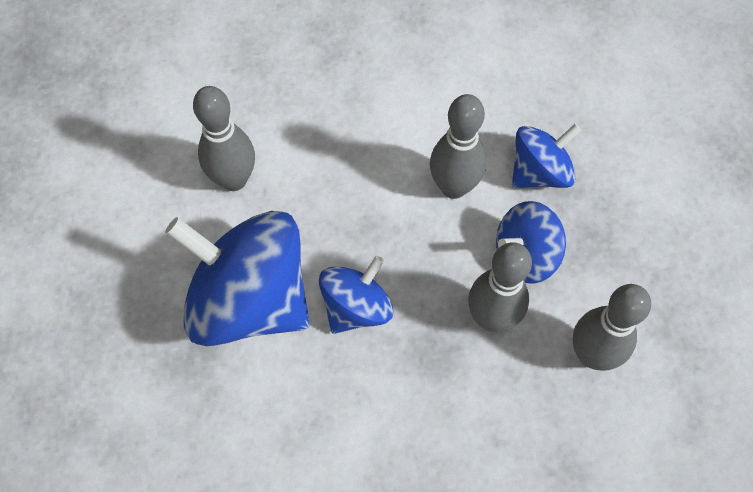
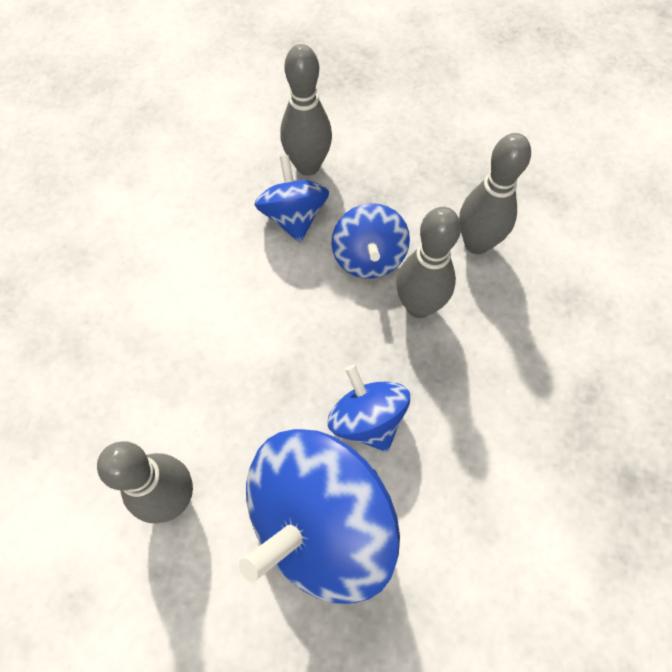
camera: 70 degrees left, 0 degrees up
grey bowling pin [430,94,486,199] -> grey bowling pin moved to [280,44,332,176]

